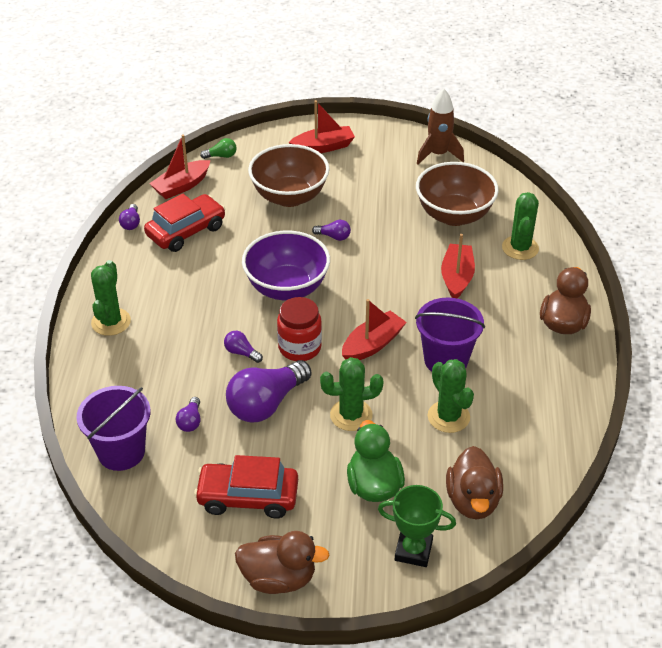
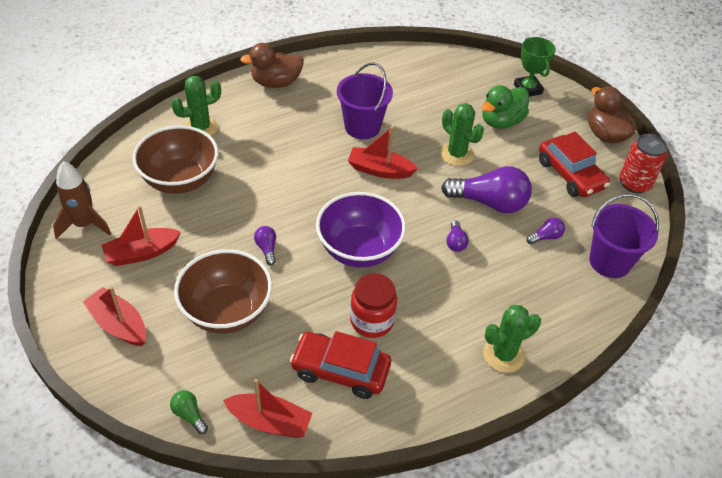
camera: 125 degrees left, 5 degrees up
purple light bulb [119,204,140,230] -> none
red jar [277,297,322,361] -> red jar moved to [350,273,397,338]
green cactus [428,359,474,433] -> none
red boat [441,234,475,298] -> red boat moved to [101,205,181,266]
brown duck [446,446,503,520] -> none
none -> red can [619,134,667,193]

